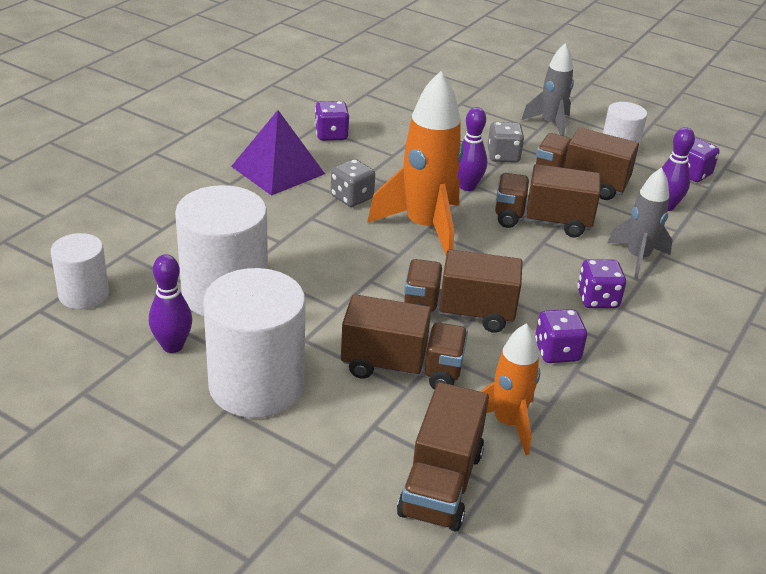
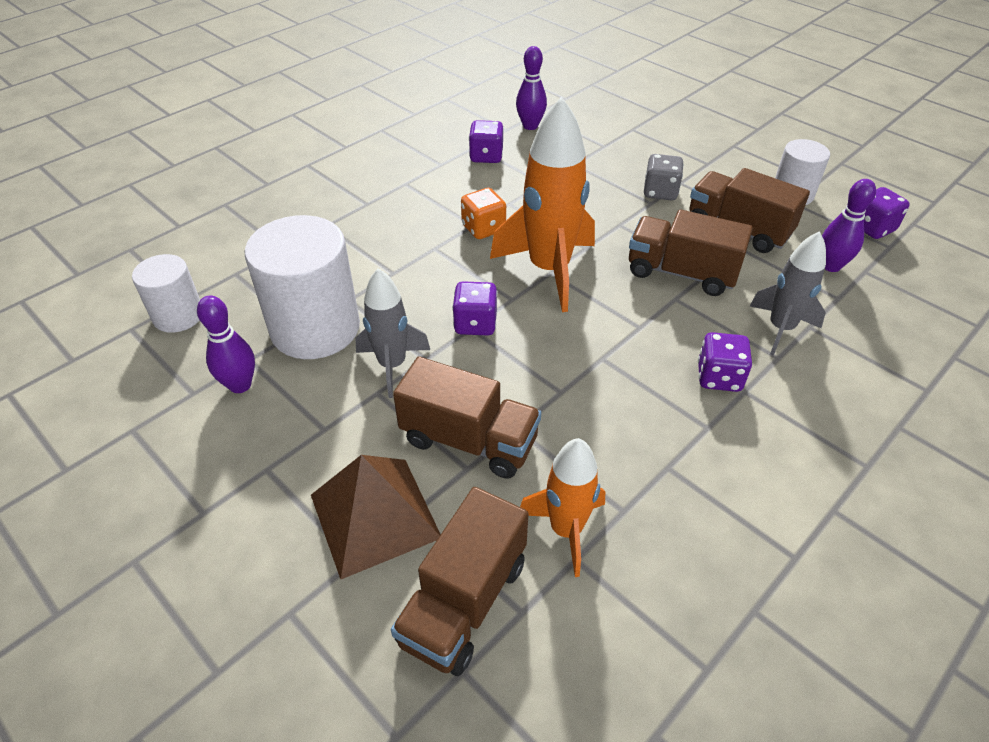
camera: 15 degrees right, 10 degrees up
white cylinder [203,268,306,418] -> none
purple pyramid [231,110,325,196] -> none
grey dice [331,159,375,207] -> orange dice [461,188,506,239]
brown truck [404,250,523,333] -> none
purple bowling pin [457,107,487,191] -> purple bowling pin moved to [516,46,547,130]
grey rocket [522,43,574,136] -> grey rocket moved to [355,268,430,398]
purple dice [535,309,587,363] -> purple dice moved to [452,281,498,335]
none -> brown pyramid [311,455,441,579]

